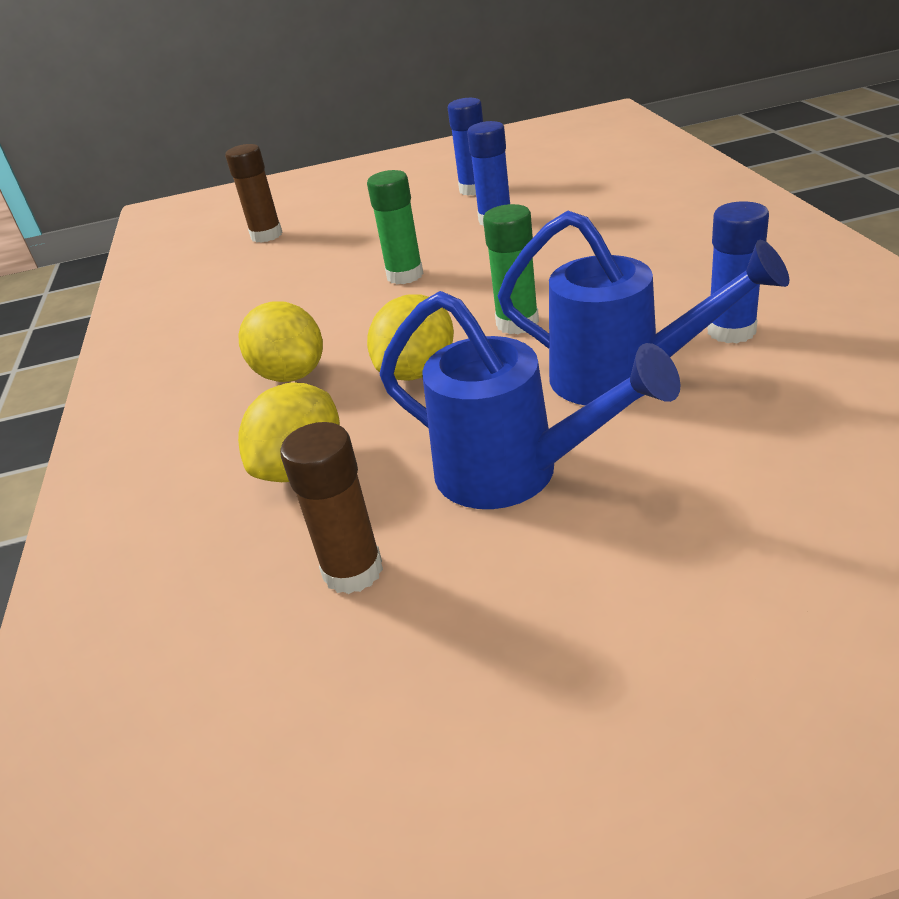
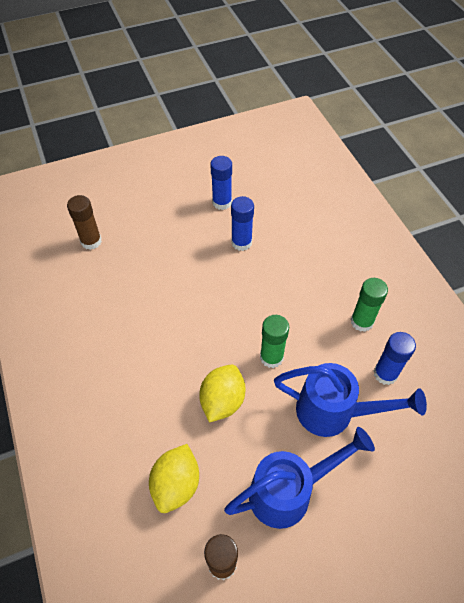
camera: 15 degrees left, 20 degrees up
yellow lemon [238,301,323,382] -> none
green glue stick [367,170,423,284] -> green glue stick moved to [351,278,388,332]
blue watering can [380,291,681,509] -> blue watering can turned 45 degrees counterclockwise [224,427,375,529]

